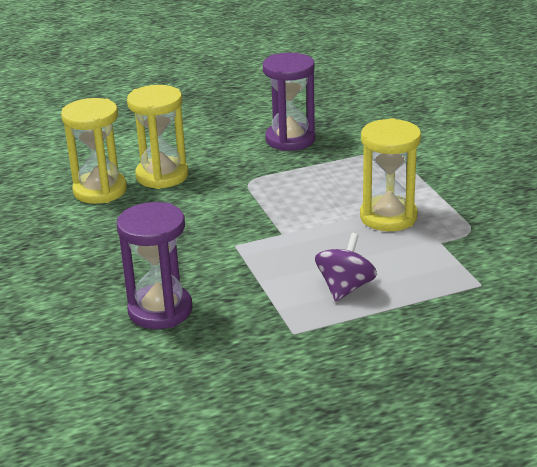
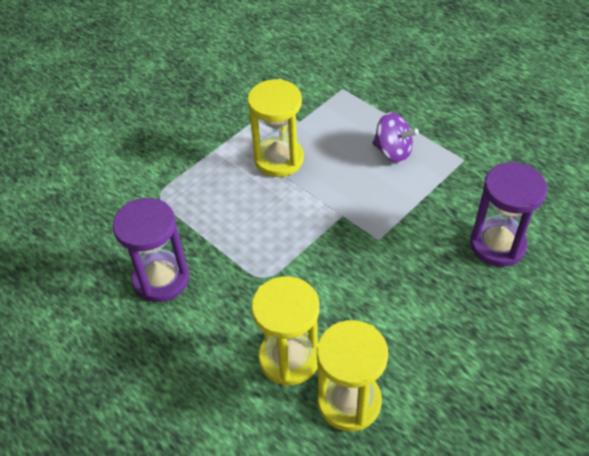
camera: 115 degrees left, 20 degrees up
purple spinning top [315,233,377,301] -> purple spinning top turned 150 degrees counterclockwise [372,112,419,163]

